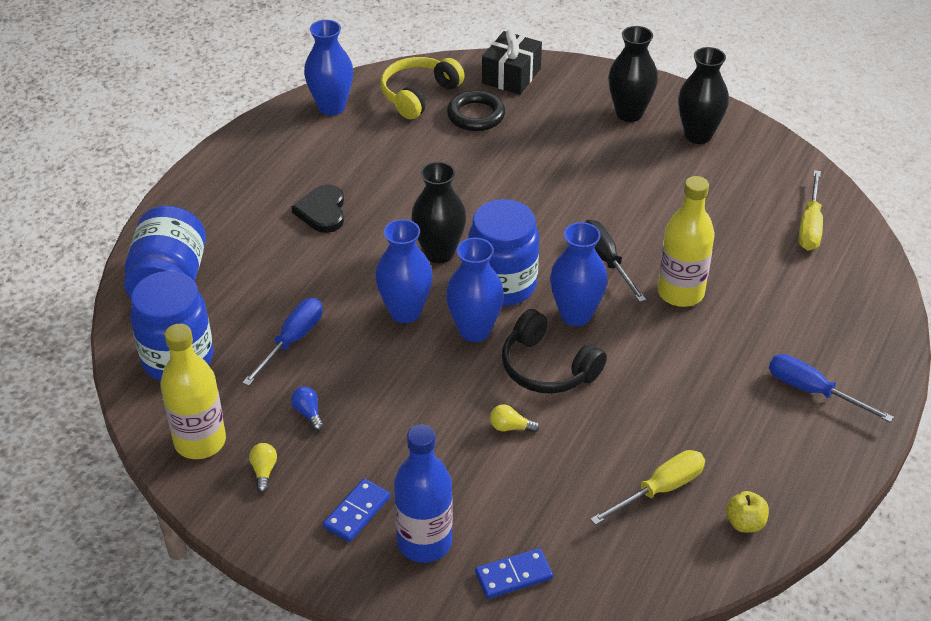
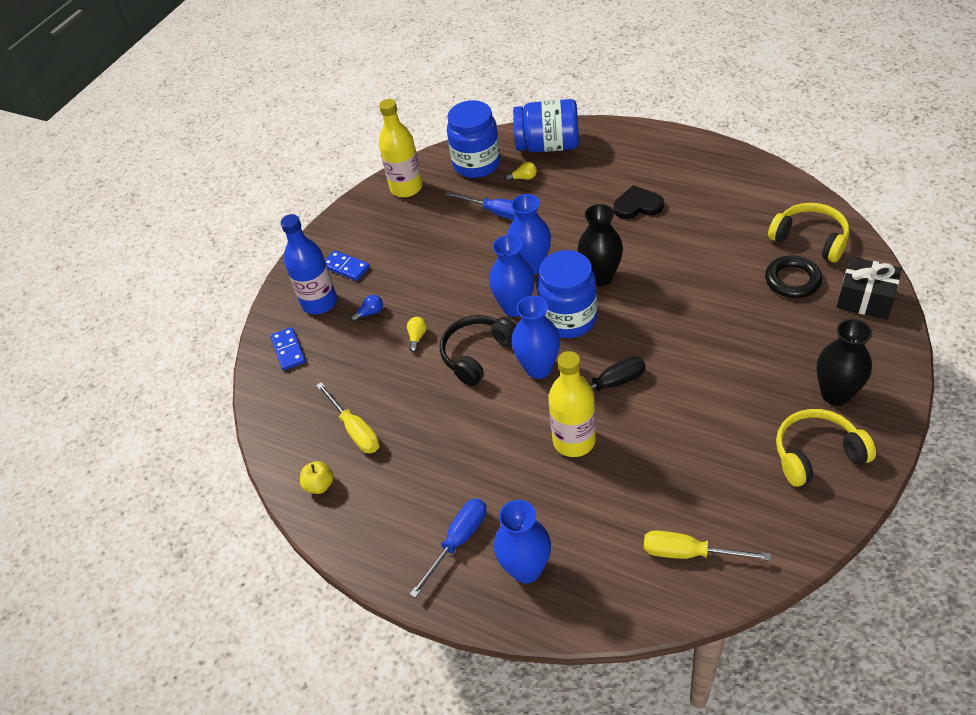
camera: 95 degrees right, 5 degrees up
yellow light bulb [249,443,277,493] -> yellow light bulb moved to [505,162,537,181]
blue light bulb [291,386,324,431] -> blue light bulb moved to [350,295,383,322]
blue vase [304,20,353,115] -> blue vase moved to [494,500,551,583]
black vase [678,47,729,144] -> yellow headphones [776,409,876,487]

